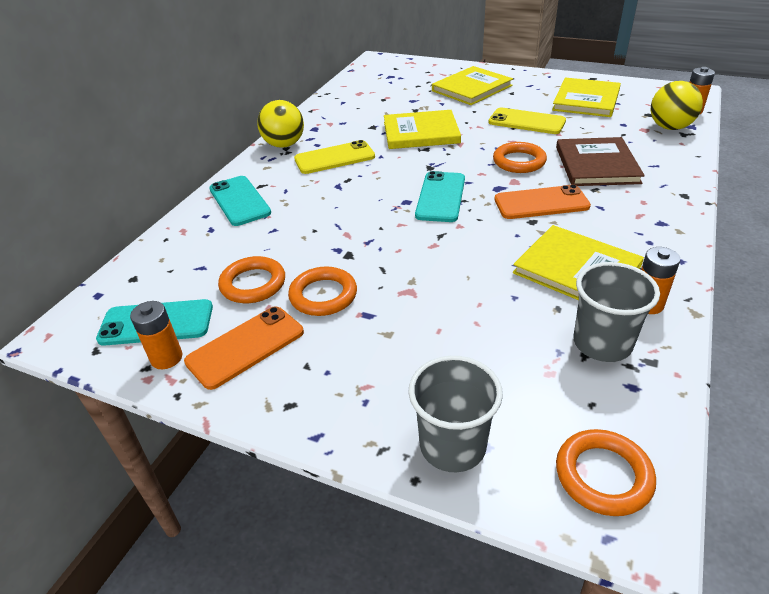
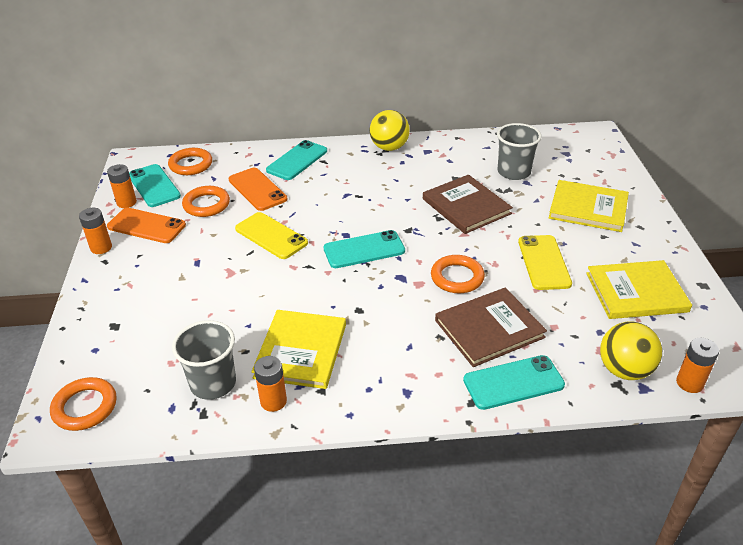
camera: 60 degrees right, 0 degrees up
orange ring [288,266,357,316] -> orange ring moved to [168,148,212,175]
yellow phone [294,140,375,174] -> yellow phone moved to [235,212,308,259]
yellow book [384,110,461,149] -> brown book [423,175,513,234]
grey cup [408,356,503,472] -> grey cup moved to [497,123,542,180]
orange phone [494,184,591,219] -> orange phone moved to [229,168,287,211]
none -> orange battery [79,208,112,254]
none -> turquoise phone [463,355,565,410]

